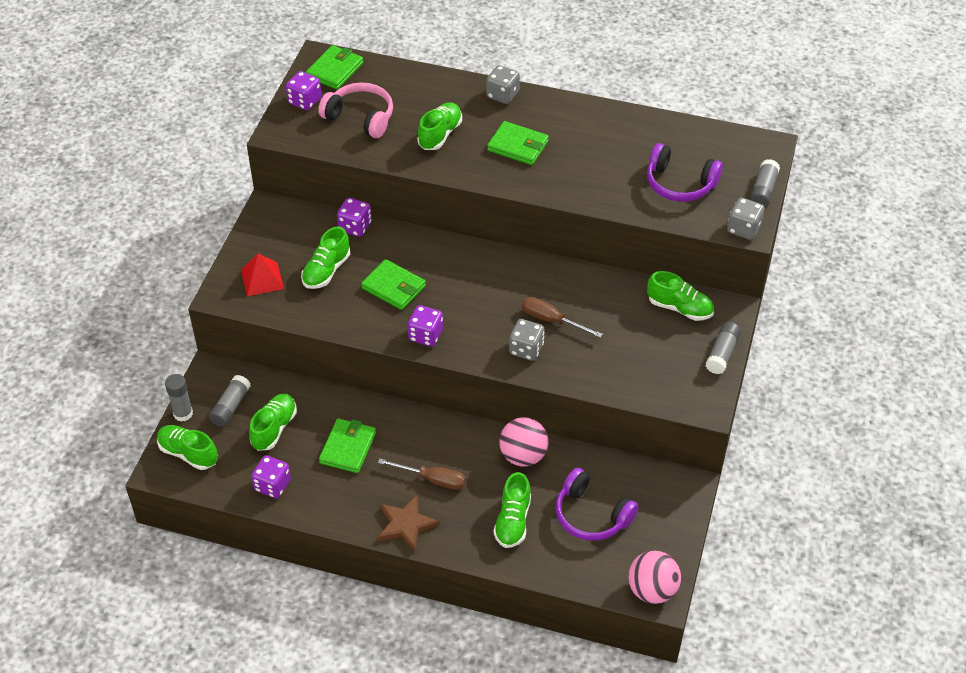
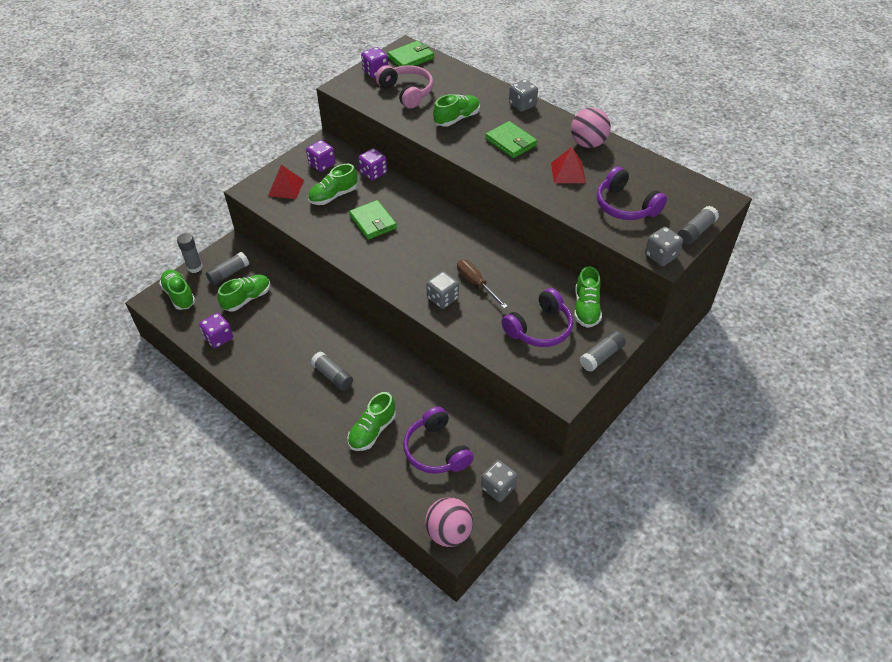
camera: 25 degrees right, 0 degrees up
green wallet [319,418,376,473] -> none
brown screwdriver [378,459,466,490] -> grey glue stick [311,352,353,391]
brown star [378,495,440,552] -> none
purple dice [408,305,443,347] -> purple dice moved to [306,140,335,172]
pink ball [499,417,548,466] -> pink ball moved to [571,108,611,148]
green shoe [647,271,714,321] -> green shoe turned 45 degrees clockwise [574,266,602,328]
none -> grey dice [481,460,517,502]
none -> purple headphones [502,288,573,347]
none -> red pyramid [551,147,586,183]

